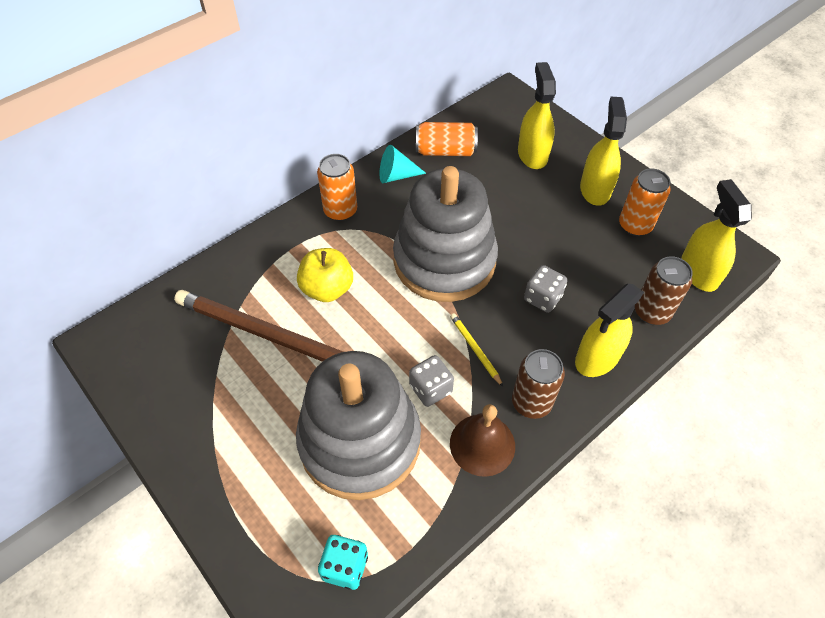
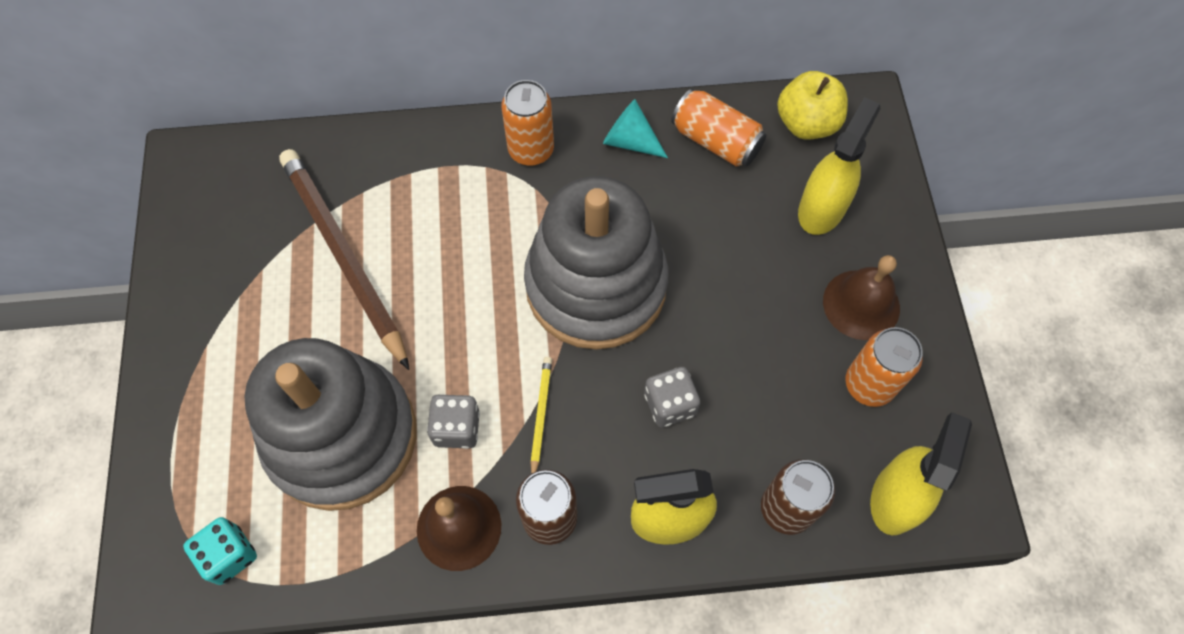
camera: 35 degrees right, 10 degrees up
yellow apple [297,248,353,302] -> yellow apple moved to [777,71,848,140]
yellow spray bottle [580,97,627,206] -> brown bell [823,255,900,340]

